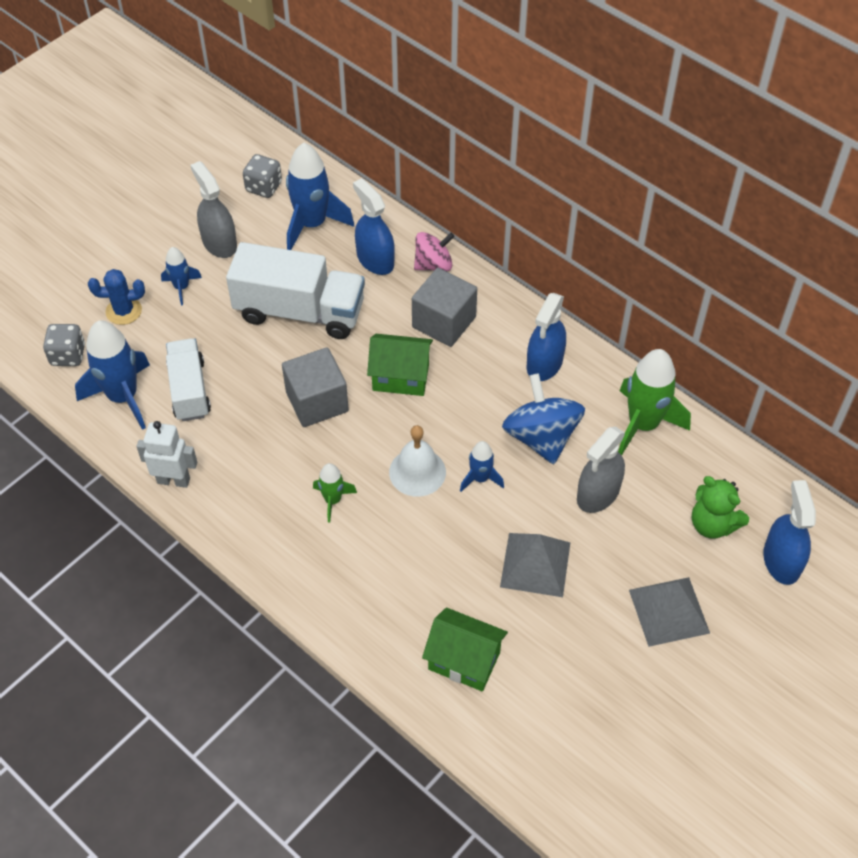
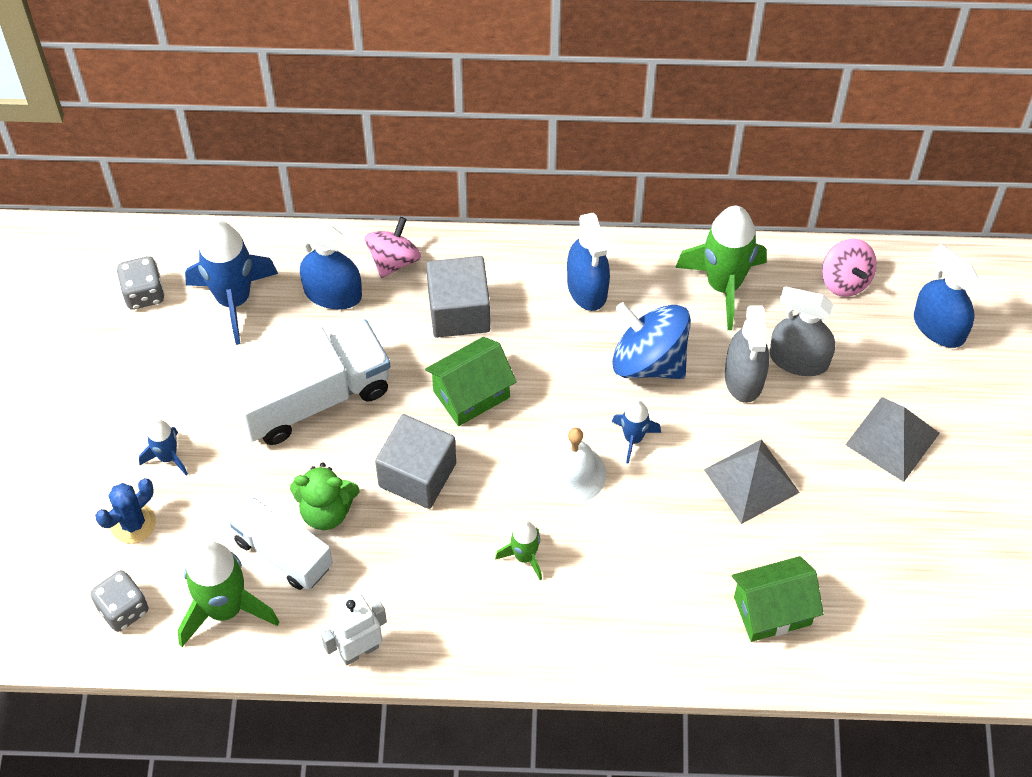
camera: 40 degrees left, 5 degrees up
blue rocket [75,320,150,430] -> green rocket [178,541,279,647]
grey spray bottle [190,161,237,258] -> grey spray bottle moved to [770,287,835,376]
green teddy bear [692,476,749,539] -> green teddy bear moved to [290,463,359,530]
none -> pink spinning top [822,239,877,297]

